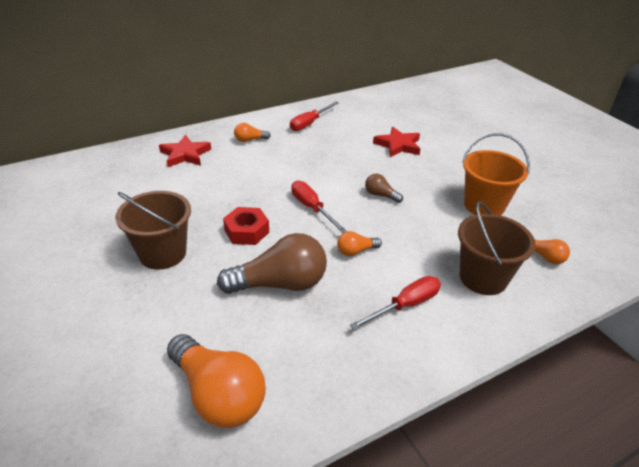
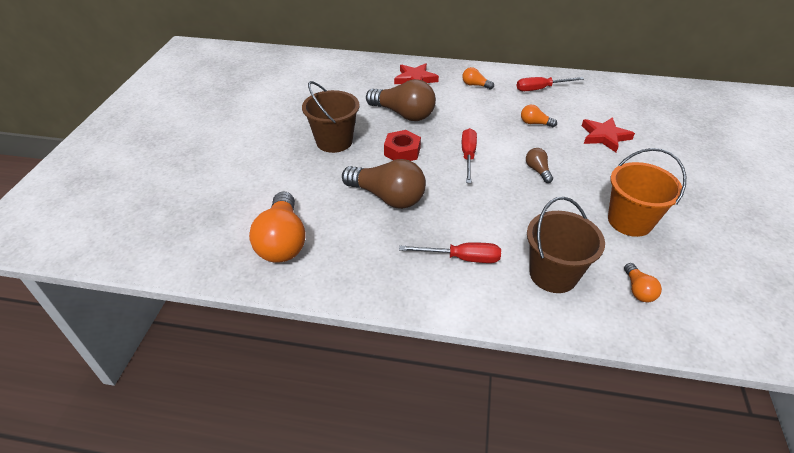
camera: 40 degrees right, 5 degrees up
orange light bulb [337,231,382,256] -> orange light bulb moved to [521,105,557,127]
none -> brown light bulb [366,79,436,121]

